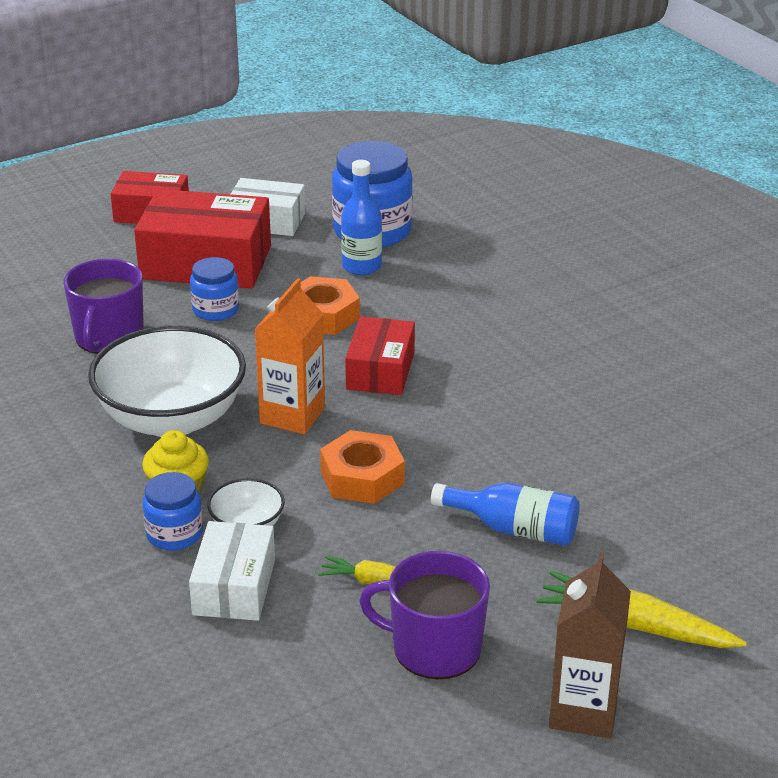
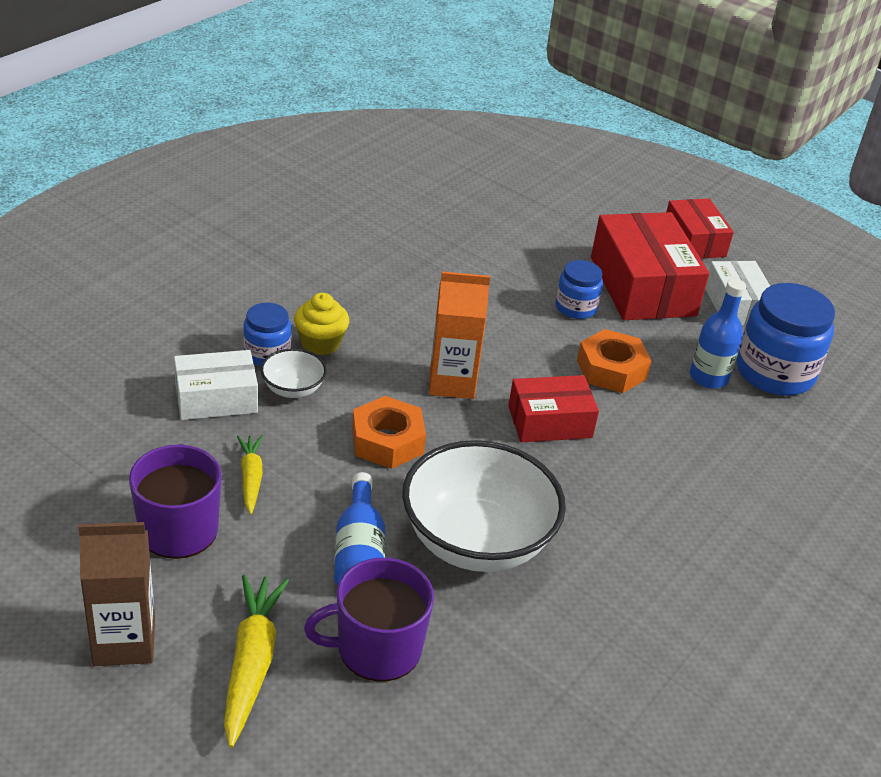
camera: 65 degrees right, 5 degrees up
purple mug [64,259,144,354] -> purple mug moved to [304,558,434,681]
white bowl [88,326,246,437] -> white bowl moved to [402,440,566,572]

